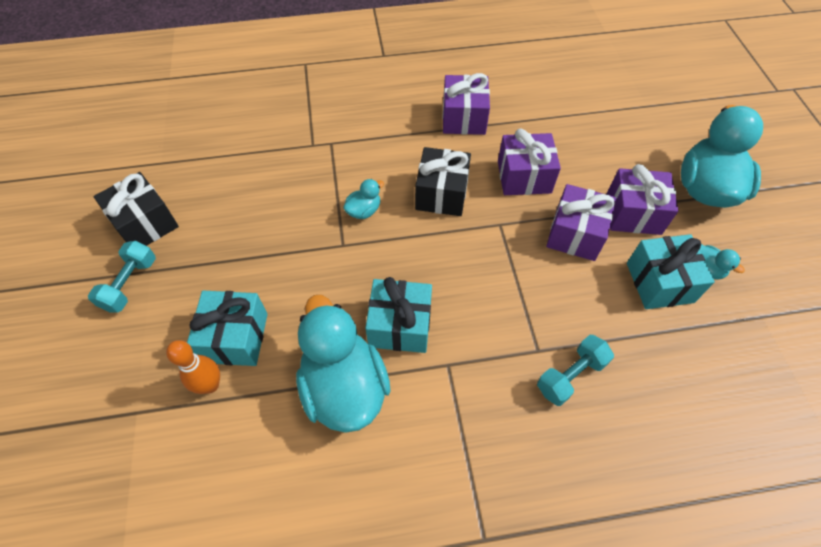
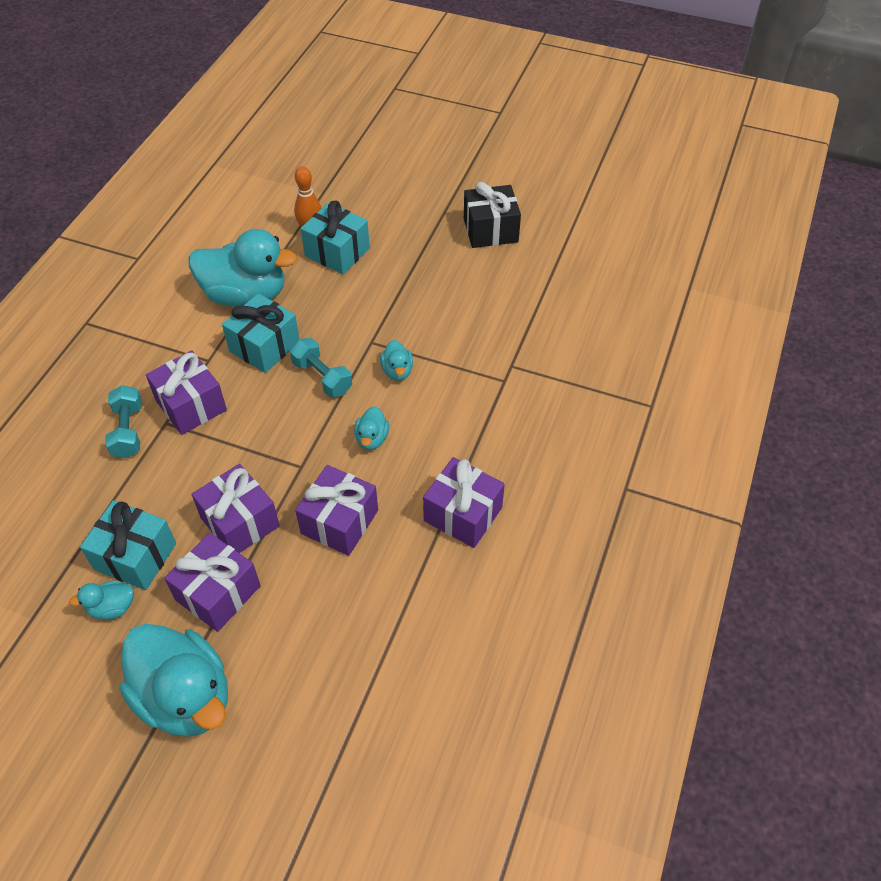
camera: 120 degrees right, 5 degrees down
turquoise dumbbell [88,241,156,313] -> turquoise dumbbell moved to [290,338,352,397]
black gift [415,147,471,216] -> turquoise duck [354,406,389,450]
none -> purple gift [146,350,227,435]

